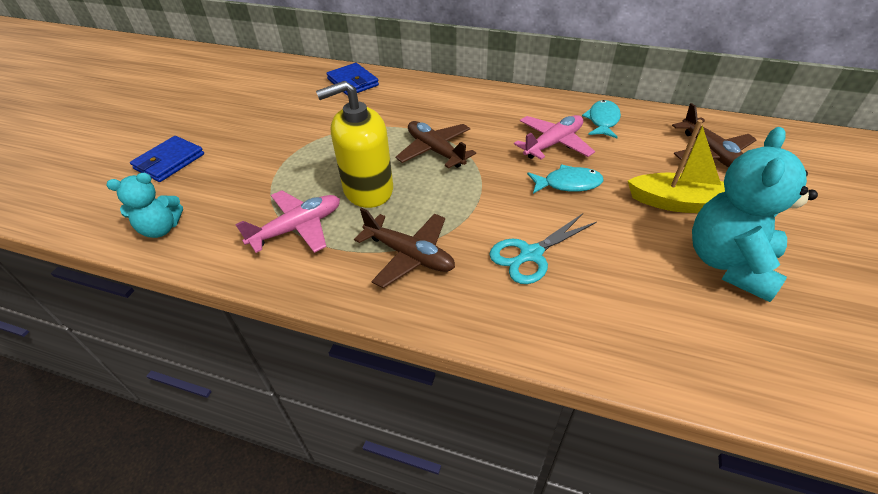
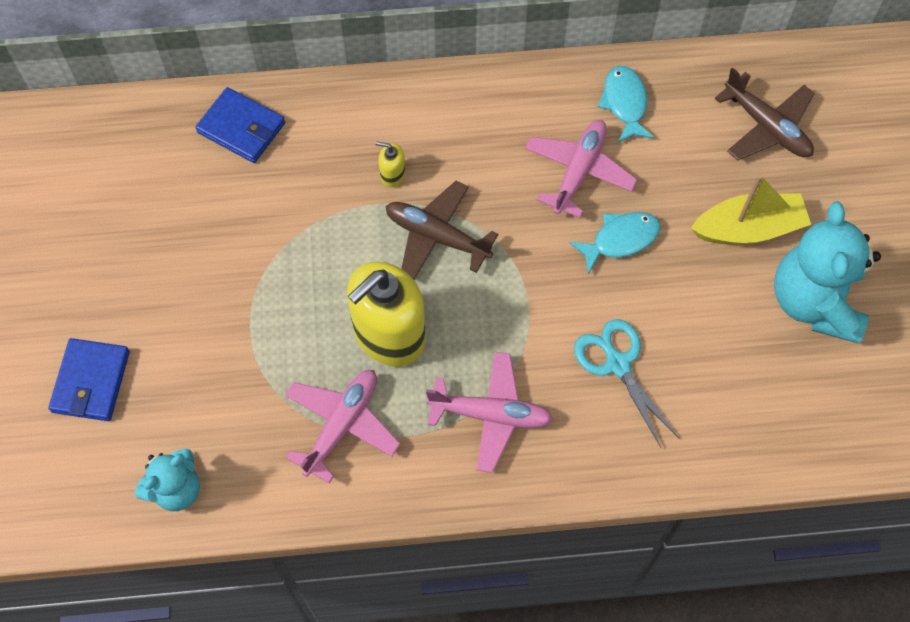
camera: 25 degrees left, 20 degrees up
brown plane [354,208,455,288] -> pink plane [426,352,553,473]
turquoise scissors [489,214,597,284] -> turquoise scissors turned 120 degrees clockwise [574,319,679,447]
none -> yellow soap dispenser [376,141,405,187]

